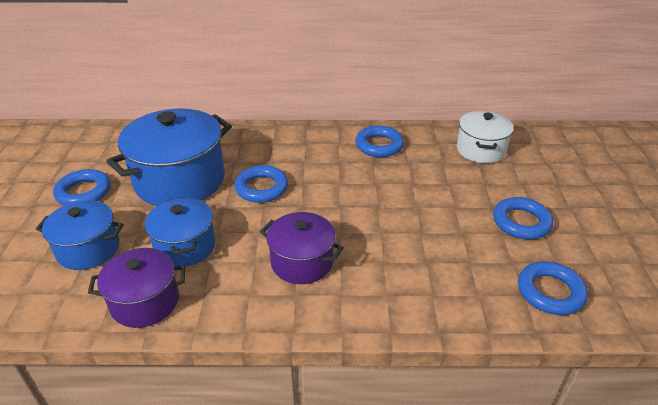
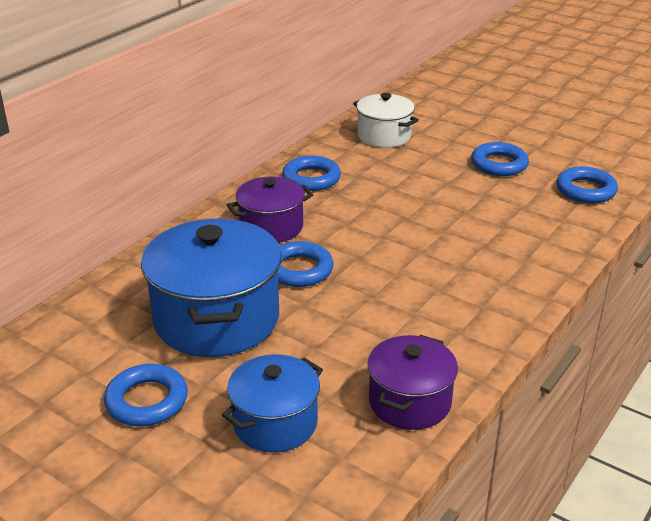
camera: 55 degrees left, 5 degrees down
blue pot [145,197,215,267] -> none
purple pot [260,212,344,284] -> purple pot moved to [227,177,313,243]

